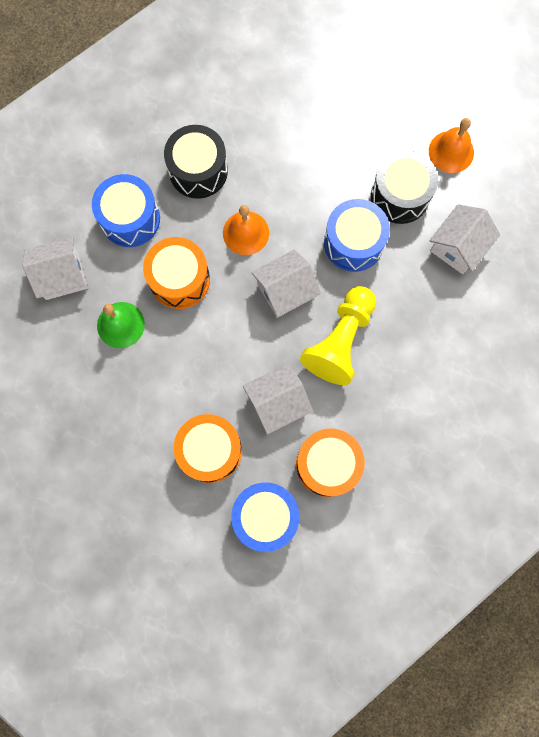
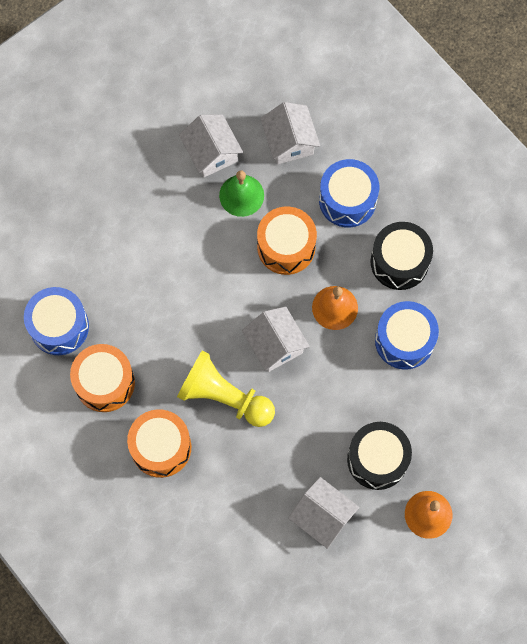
camera: 90 degrees right, 5 degrees down
orange drum [174,414,242,483] -> orange drum moved to [127,409,191,478]
white house [243,364,313,435] -> white house moved to [179,114,243,178]
blue drum [324,199,390,272] -> blue drum moved to [375,301,439,370]

